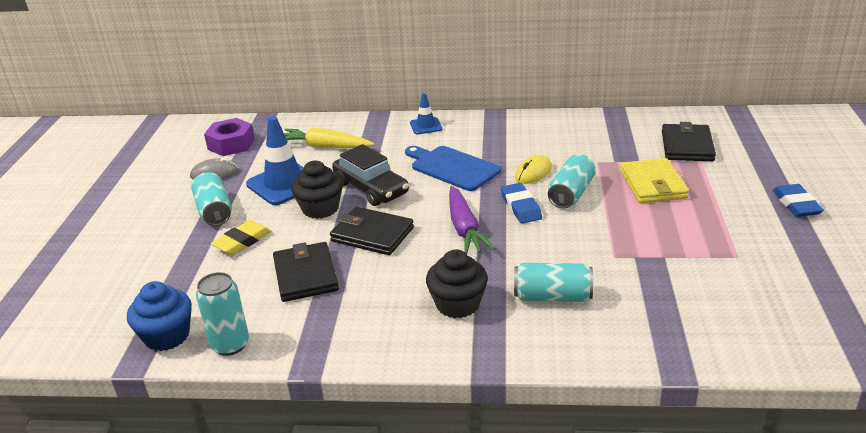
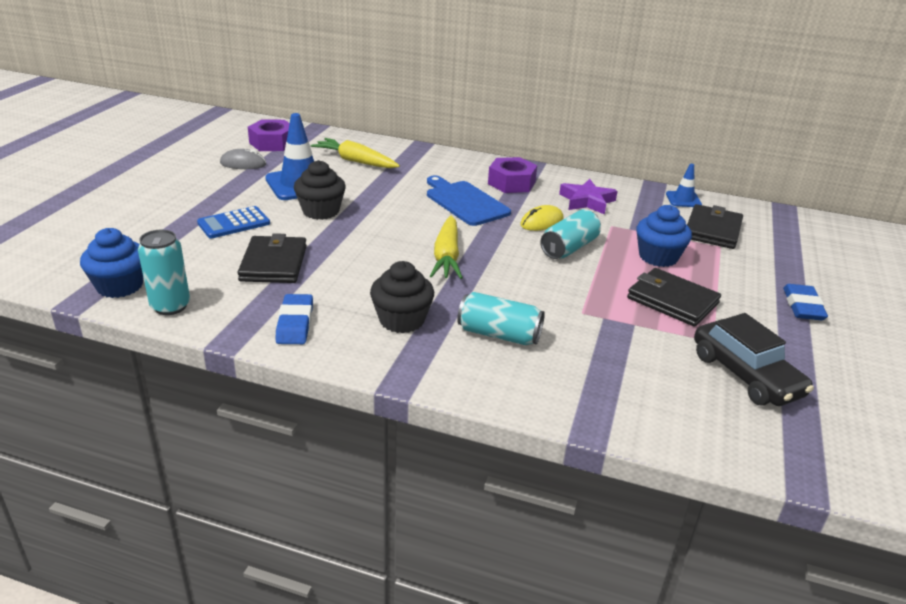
camera: 10 degrees right, 0 degrees up
turquoise can [191,172,232,226] -> none
yellow eraser [211,220,271,255] -> blue calculator [197,206,270,239]
black wallet [330,206,414,255] -> black wallet moved to [627,268,721,327]
black car [332,144,409,206] -> black car moved to [694,313,814,406]
blue traffic cone [410,93,442,135] -> blue traffic cone moved to [666,164,702,207]
purple carrot [449,186,495,254] -> yellow carrot [430,215,463,279]
blue eraser [501,183,542,224] -> blue eraser moved to [276,294,313,344]
yellow wallet [620,158,689,203] -> blue cupcake [636,205,692,267]
none -> purple nut [488,157,537,193]
none -> purple star [559,179,618,214]

